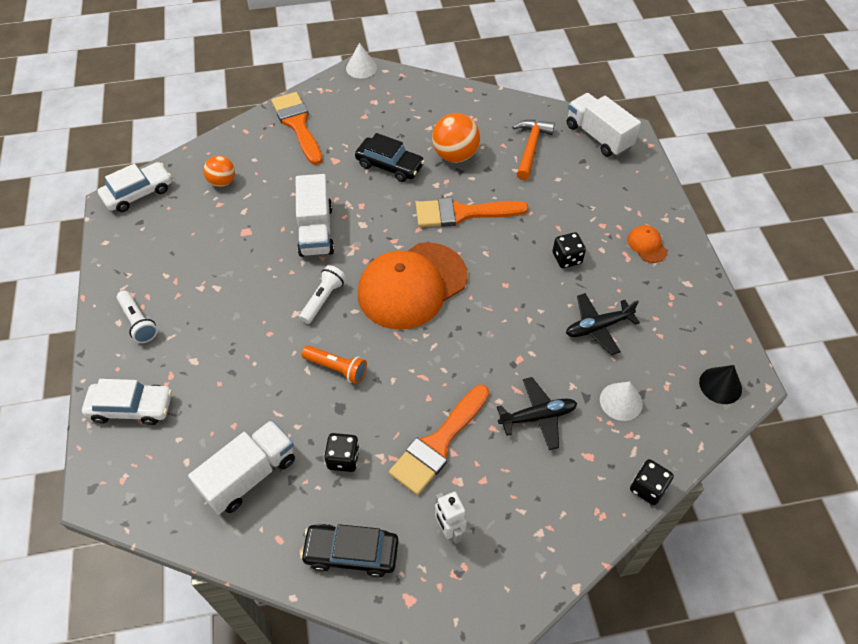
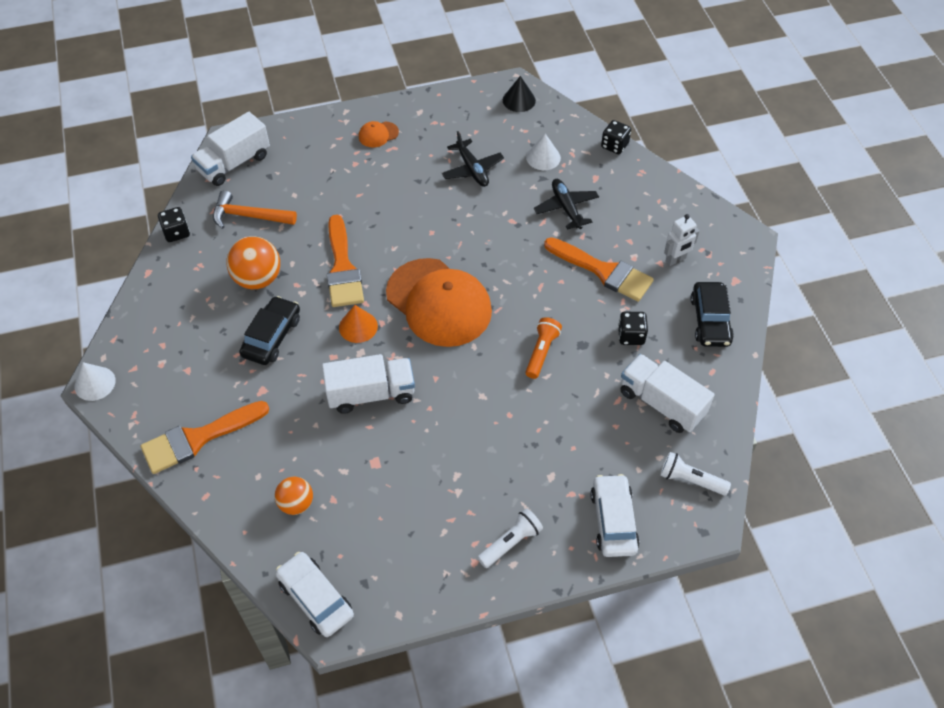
camera: 95 degrees left, 0 degrees up
white flashlight [299,265,346,324] -> white flashlight moved to [660,452,731,496]
black dice [552,232,586,268] -> black dice moved to [158,207,190,242]
none -> orange cone [339,305,378,343]

